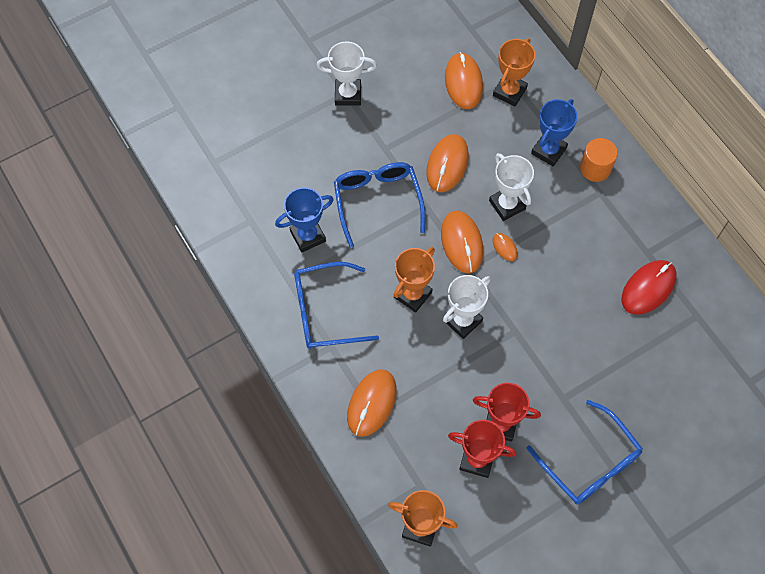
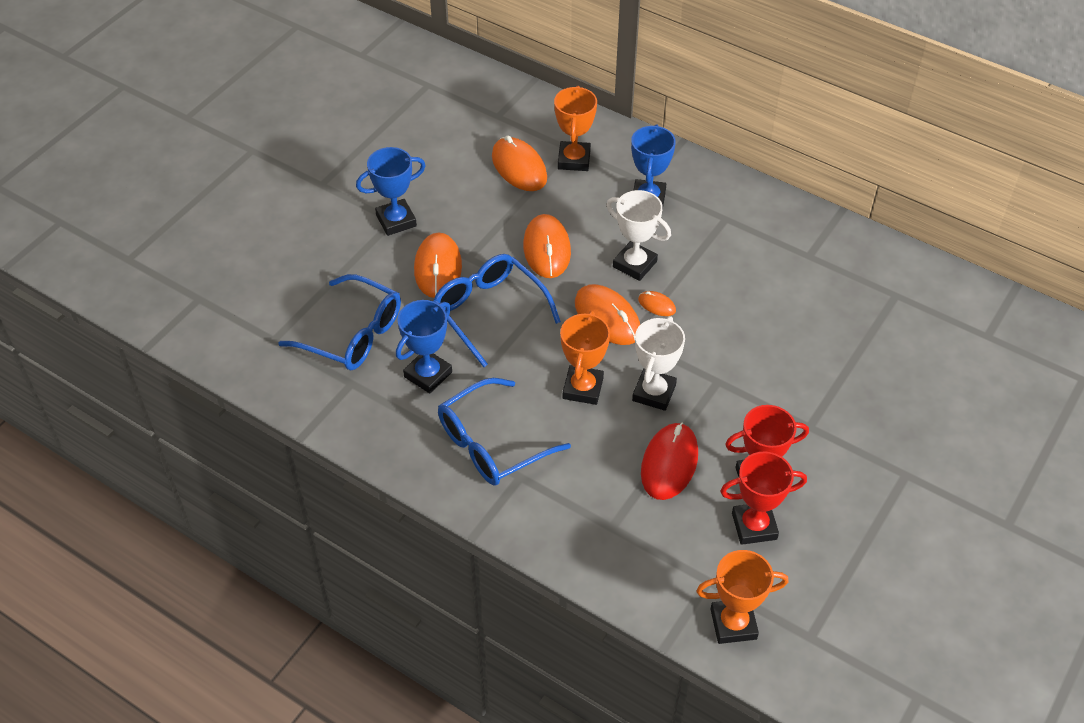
camera: 25 degrees left, 15 degrees down
white trophy [316,41,377,106] -> blue trophy [356,147,426,236]
orange mouse [347,369,397,437] -> orange mouse moved to [414,232,462,298]
blue glasses [526,400,643,505] -> blue glasses moved to [279,274,401,370]
orange cylinder [580,138,618,182] -> none
red mouse [621,260,677,315] -> red mouse moved to [641,423,698,500]

